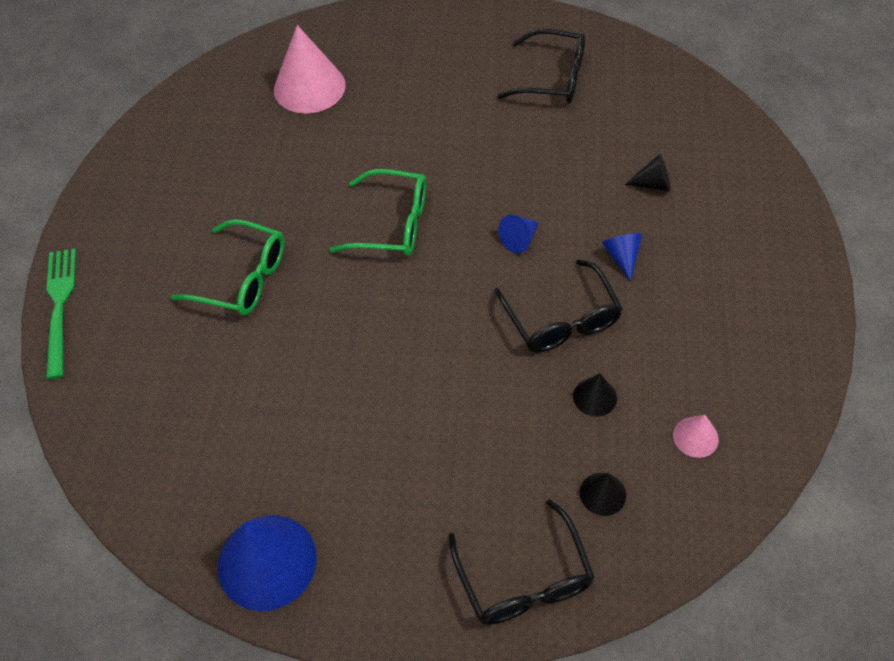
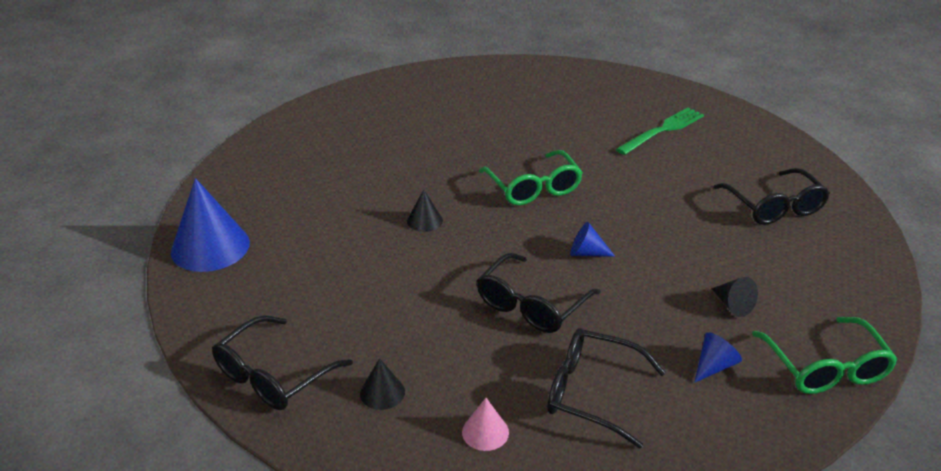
camera: 55 degrees right, 20 degrees down
green fork [46,249,76,379] -> green fork moved to [616,107,704,155]
green glasses [171,219,285,315] -> green glasses moved to [752,317,898,394]
pink cone [274,25,346,113] -> none
black cone [573,374,617,417] -> black cone moved to [407,189,443,232]
blue cone [602,233,642,281] -> blue cone moved to [694,332,742,383]
none -> black glasses [547,328,666,448]

